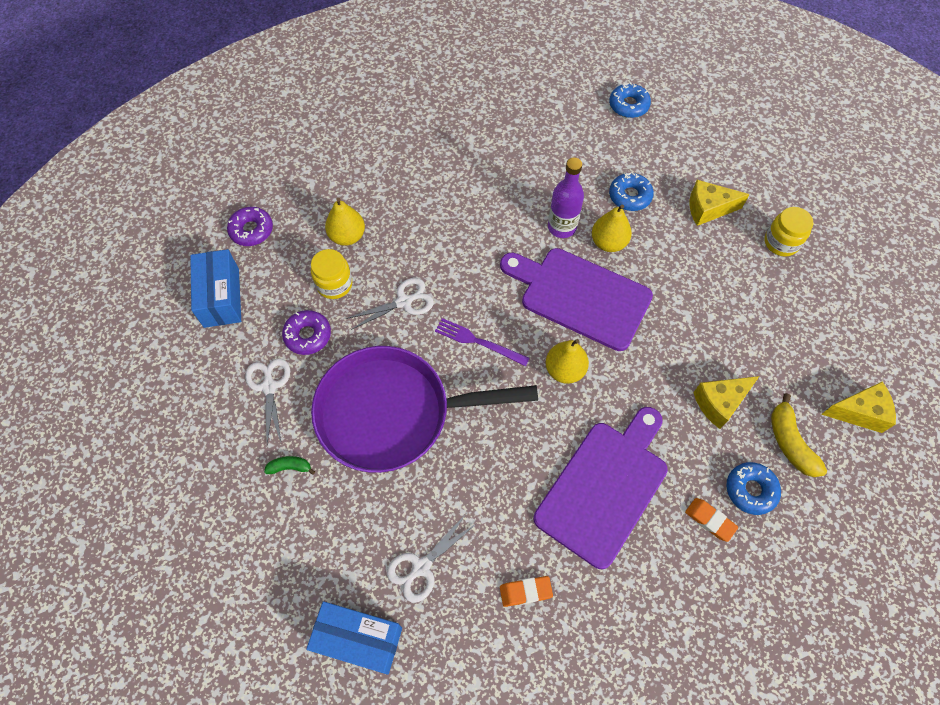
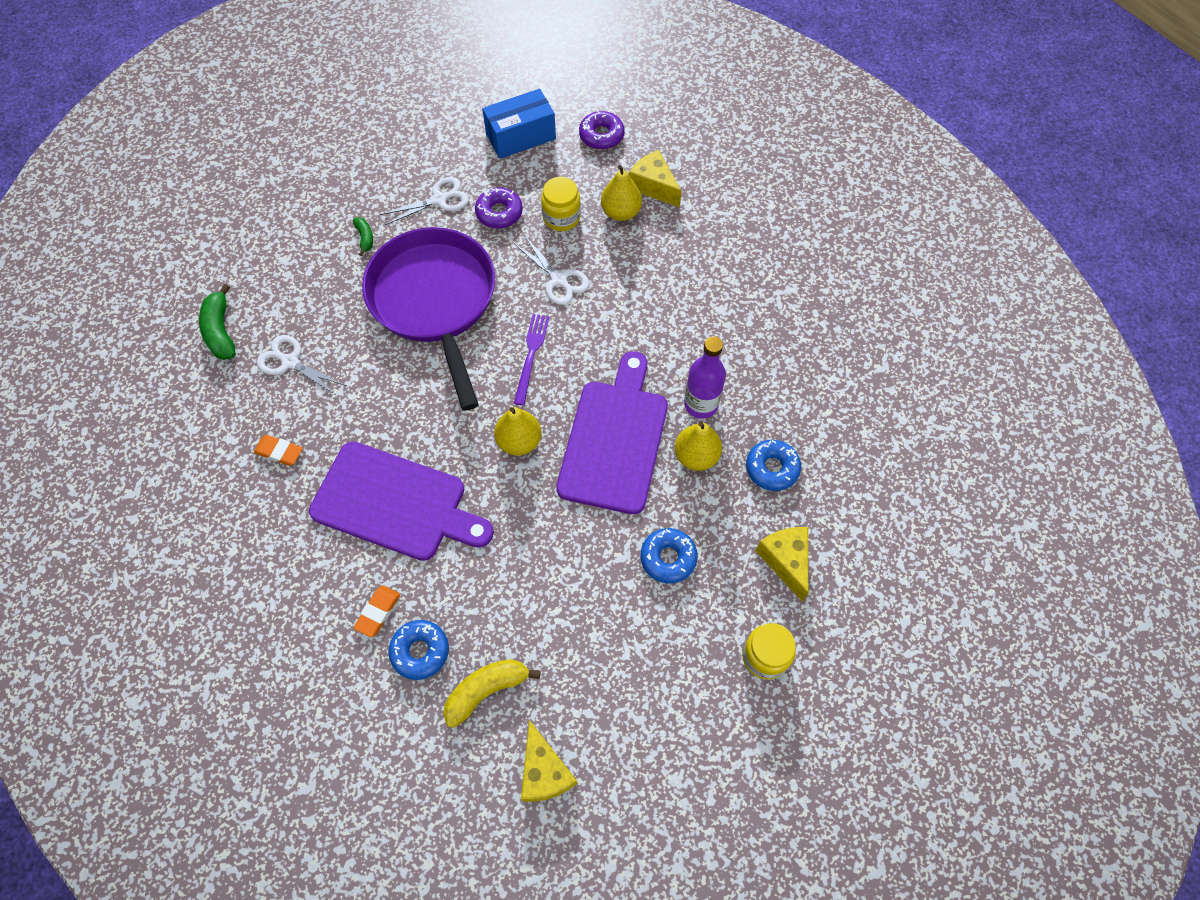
camera: 75 degrees right, 0 degrees up
blue box [306,601,402,675] -> green banana [199,284,236,360]
orange eraser [500,576,553,607] -> orange eraser turned 45 degrees counterclockwise [254,435,303,466]
blue donut [609,83,651,118] -> blue donut moved to [641,528,698,584]
yellow cheese [693,376,759,429] -> yellow cheese moved to [629,150,681,207]

